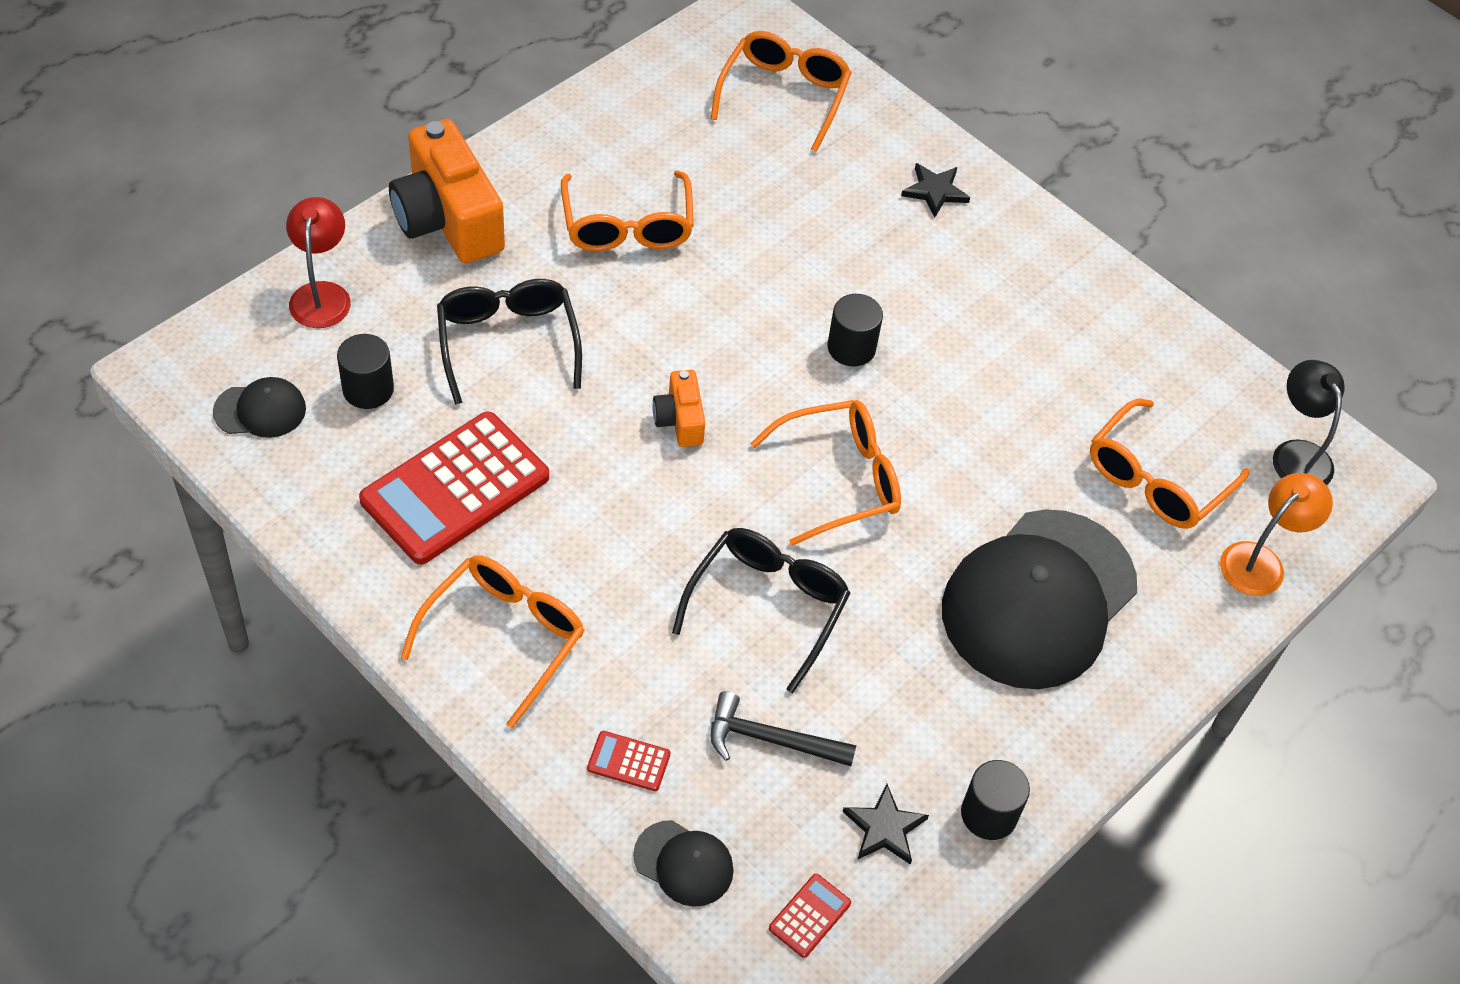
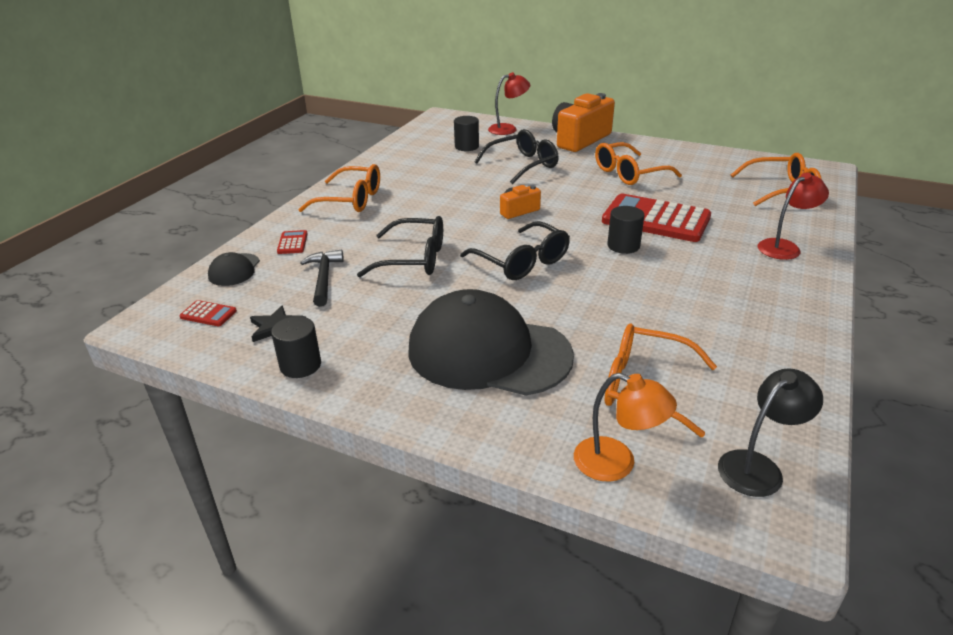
camera: 75 degrees right, 20 degrees down
black cap [213,377,306,438] -> none
red calculator [359,411,549,565] -> red calculator moved to [602,194,711,242]
orange glasses [750,400,901,546] -> black glasses [460,221,570,280]
black star [901,163,970,218] -> red lamp [758,173,829,260]

